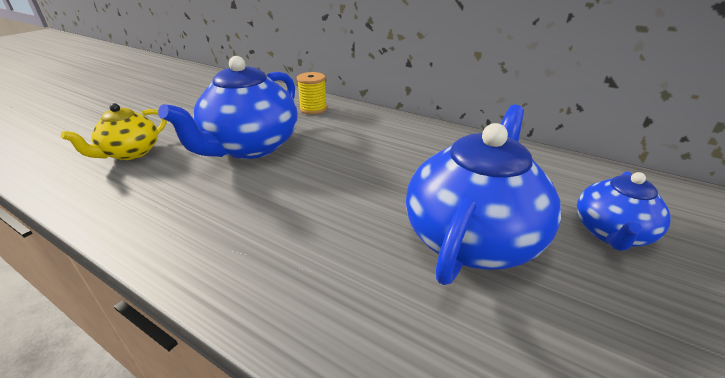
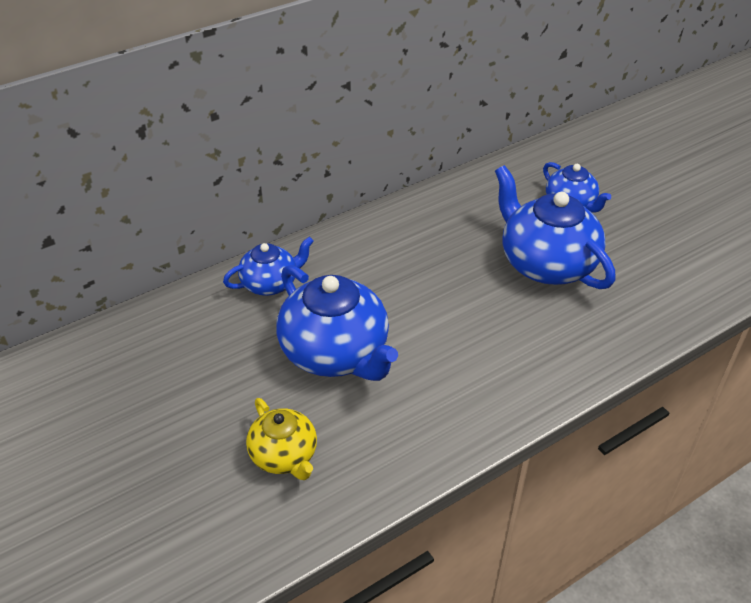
camera: 65 degrees left, 10 degrees up
yellow spool [297,72,327,114] -> blue teapot [223,237,314,296]

